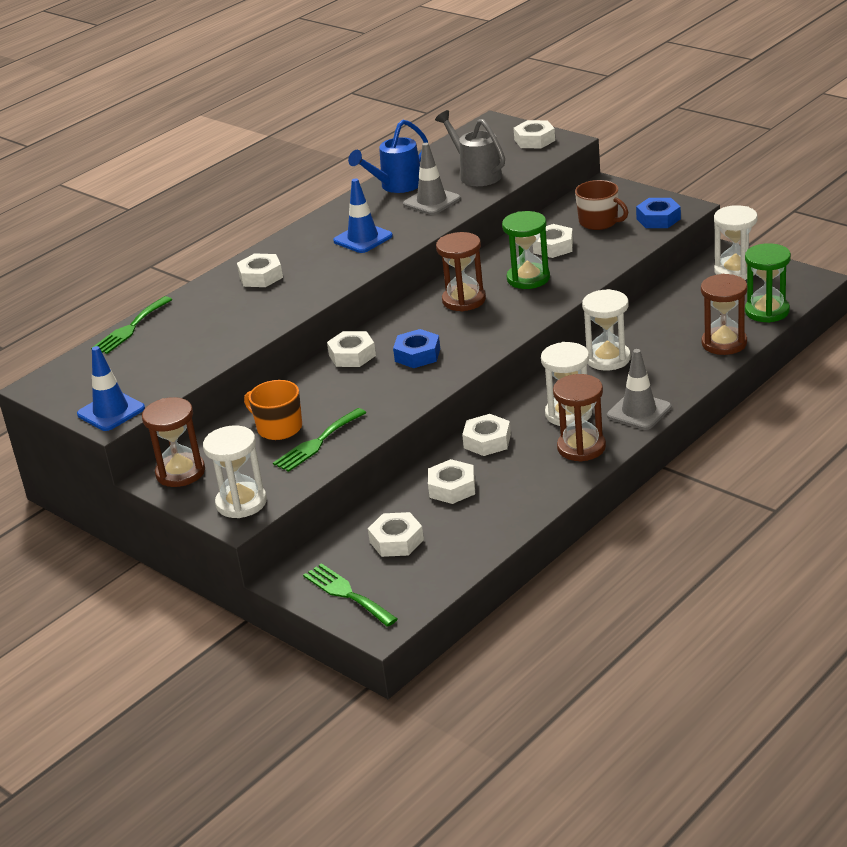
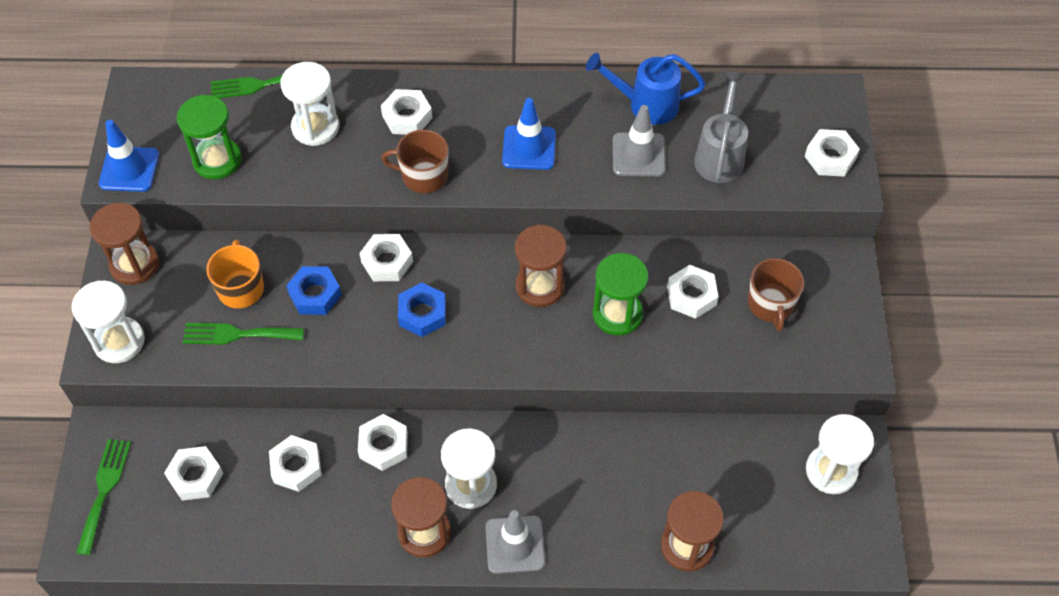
camera: 45 degrees right, 25 degrees up
white hourglass [582,289,631,370] -> white hourglass moved to [280,62,339,146]
blue nut [636,198,681,228] -> blue nut moved to [286,266,342,315]
green hourglass [745,243,791,323] -> green hourglass moved to [177,95,242,179]
none -> brown mug [381,130,448,193]

